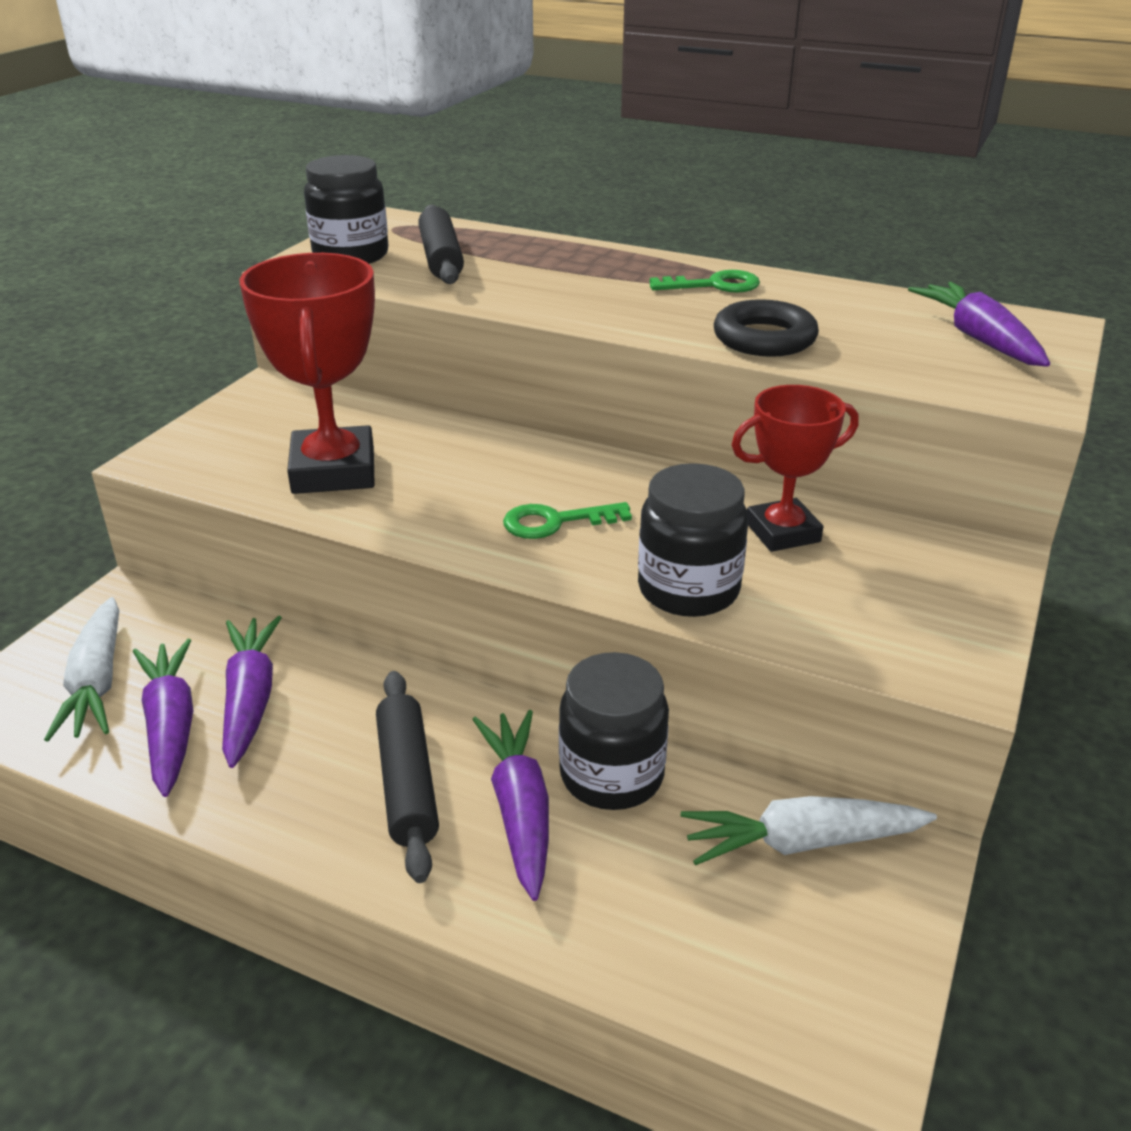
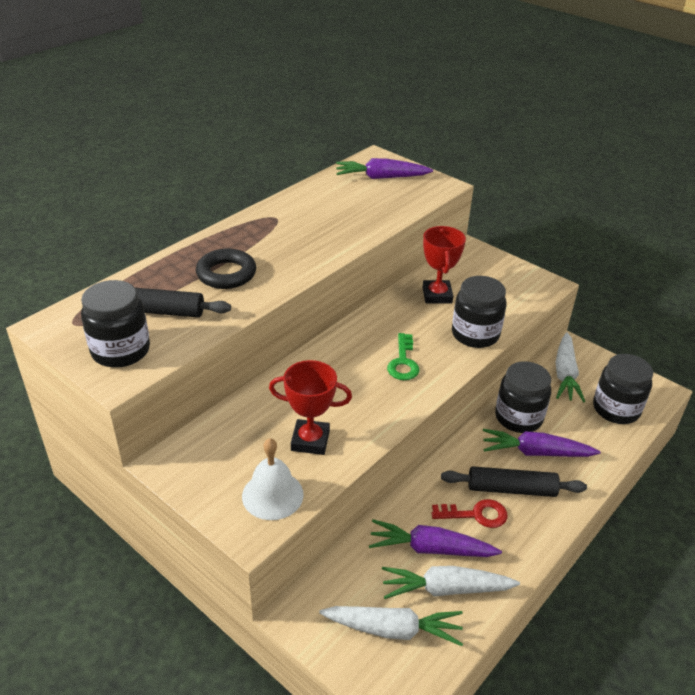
camera: 75 degrees left, 5 degrees up
purple carrot [133,639,193,797] -> white carrot [382,566,520,599]
red trophy [239,253,375,494] -> red trophy [269,360,352,455], size x0.65
green key [650,270,760,293] -> none
black ring [714,299,819,357] -> black ring moved to [196,249,256,289]
none -> white bell [242,438,304,520]
none -> red key [432,499,508,528]
none -> black jar [593,354,653,424]

